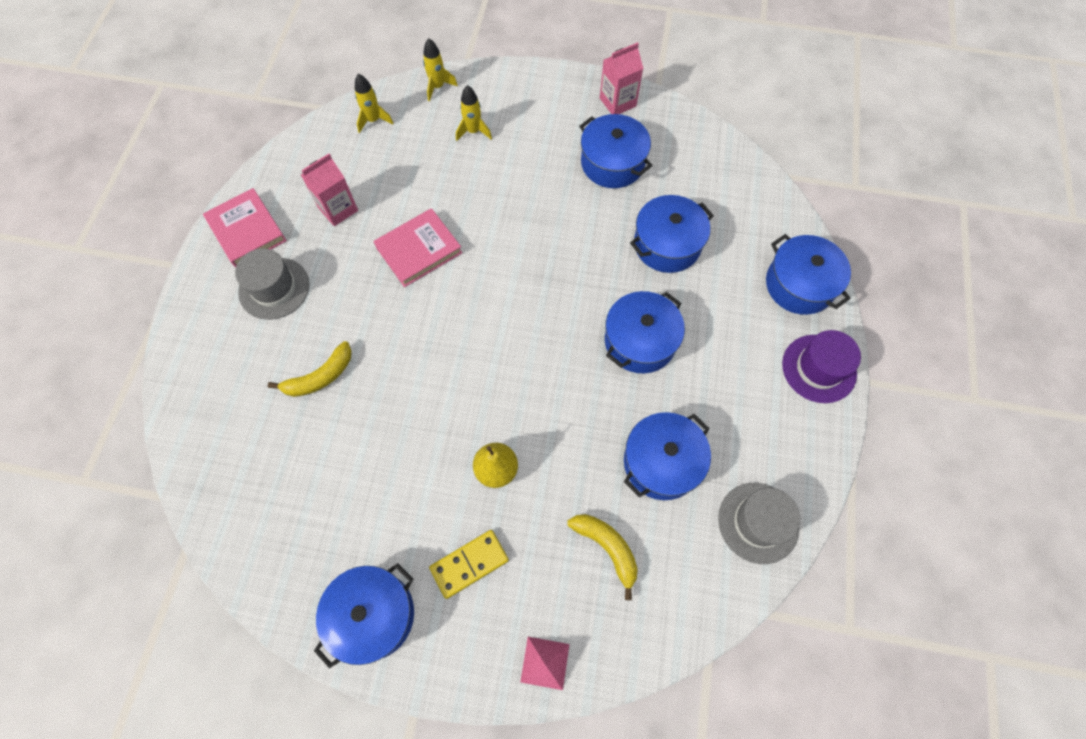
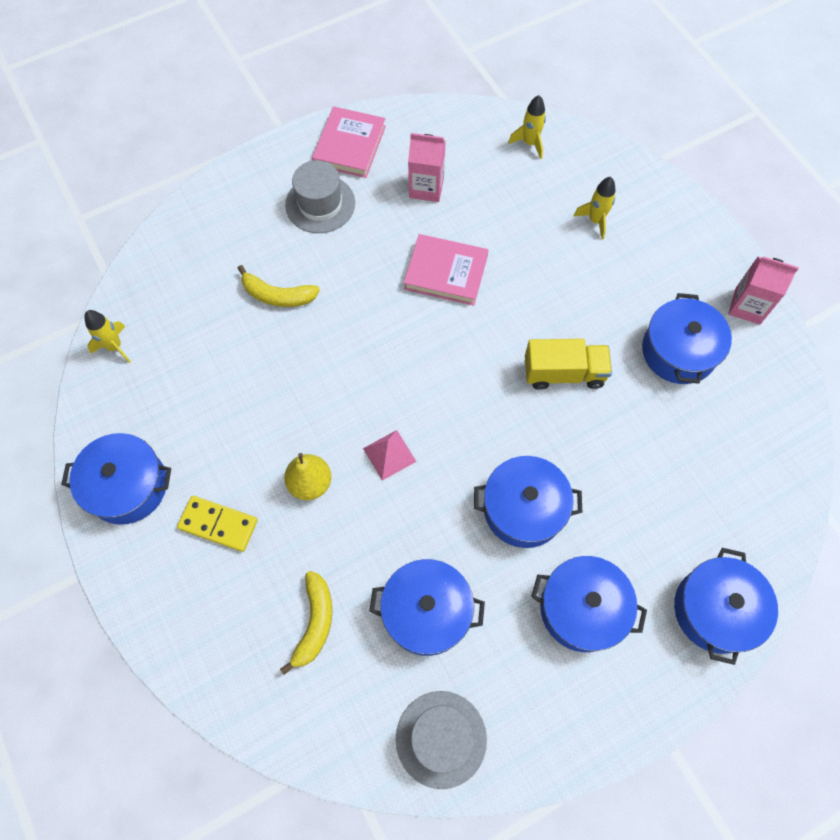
camera: 50 degrees right, 0 degrees up
yellow rocket [423,38,458,101] -> yellow rocket moved to [84,310,131,363]
pink pyramid [520,637,569,690] -> pink pyramid moved to [363,430,416,481]
blue pot [630,195,714,273] -> blue pot moved to [531,556,647,652]
purple hat [782,330,861,403] -> none
none -> yellow truck [525,339,612,390]

